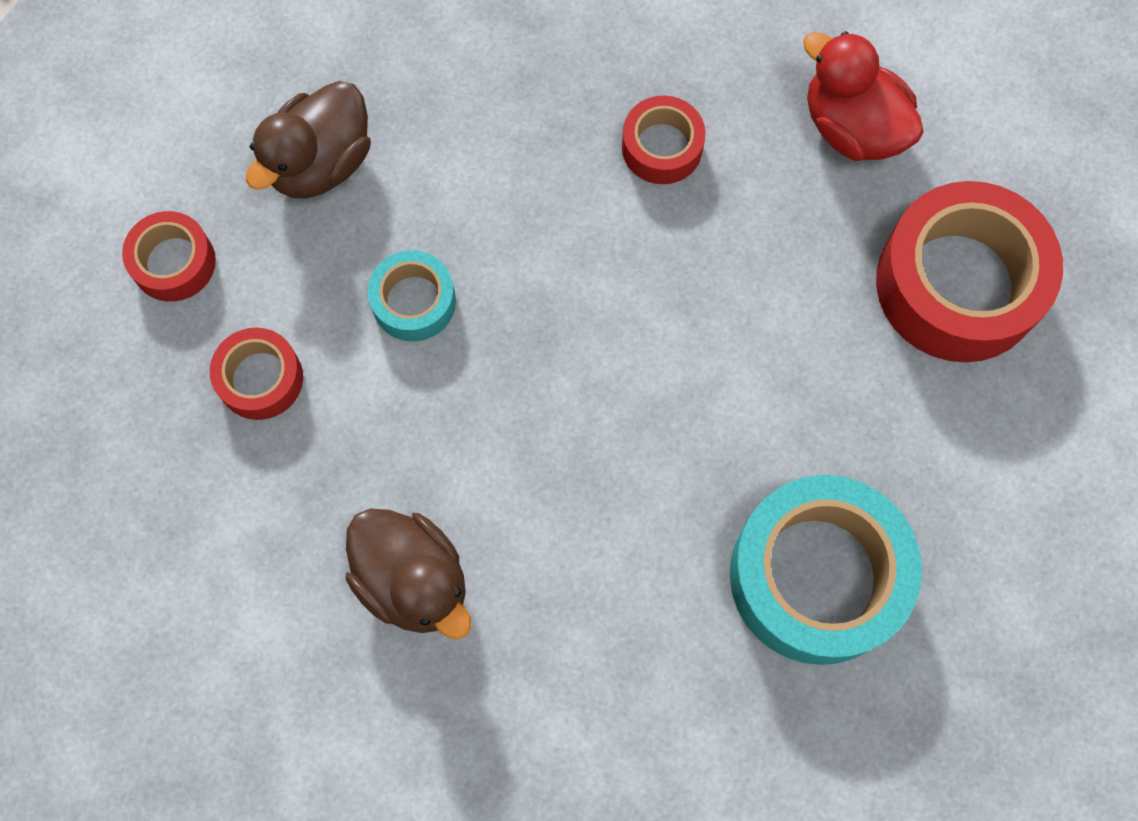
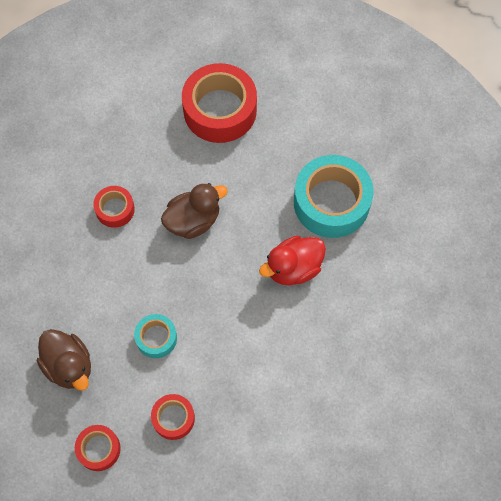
camera: 75 degrees left, 5 degrees down
brown duck [346,508,471,639] -> brown duck moved to [161,183,228,239]
red duck [803,31,924,161] -> red duck moved to [259,236,326,285]

